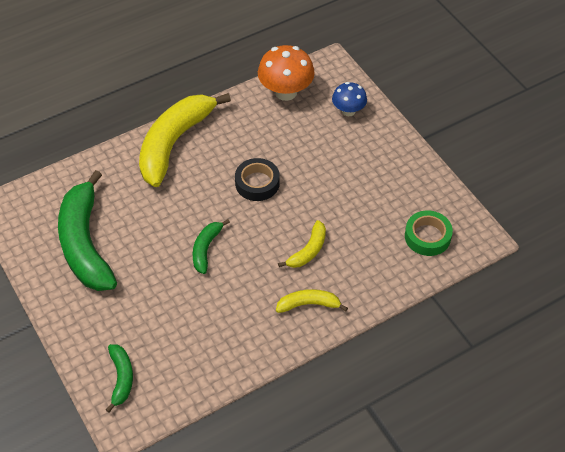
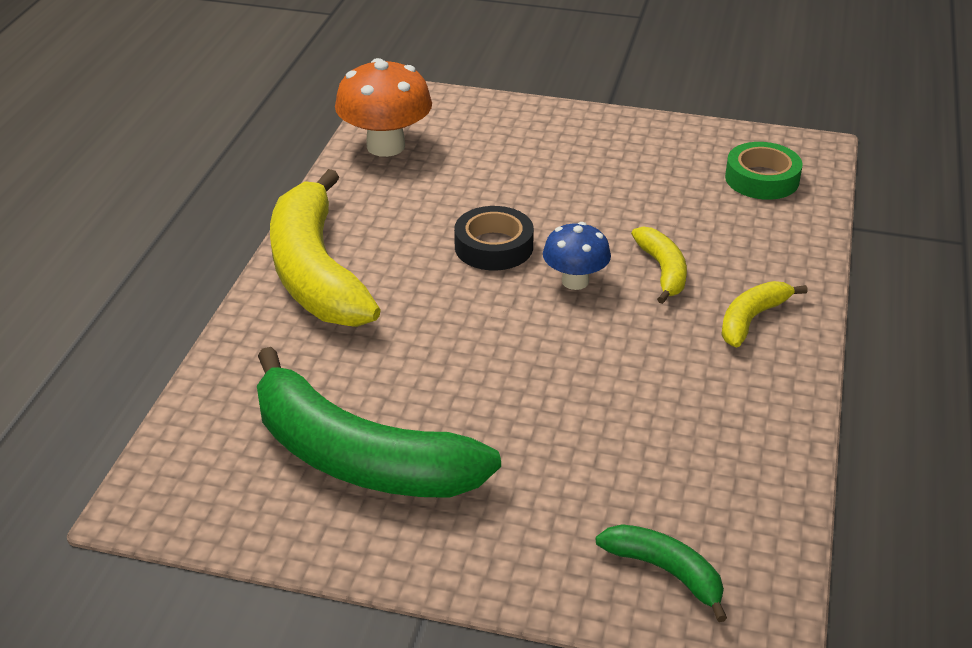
camera: 45 degrees left, 15 degrees down
green banana [193,219,230,274] -> none
blue mushroom [332,82,367,116] -> blue mushroom moved to [543,222,611,290]

